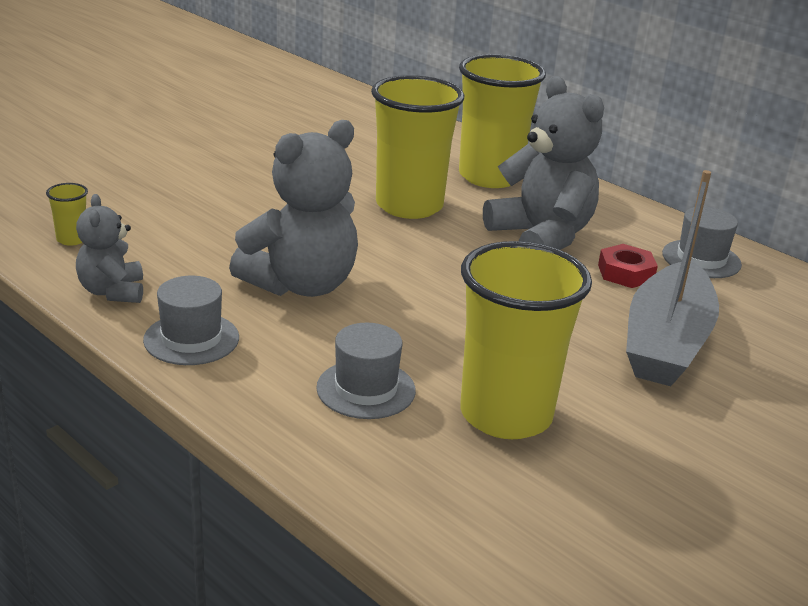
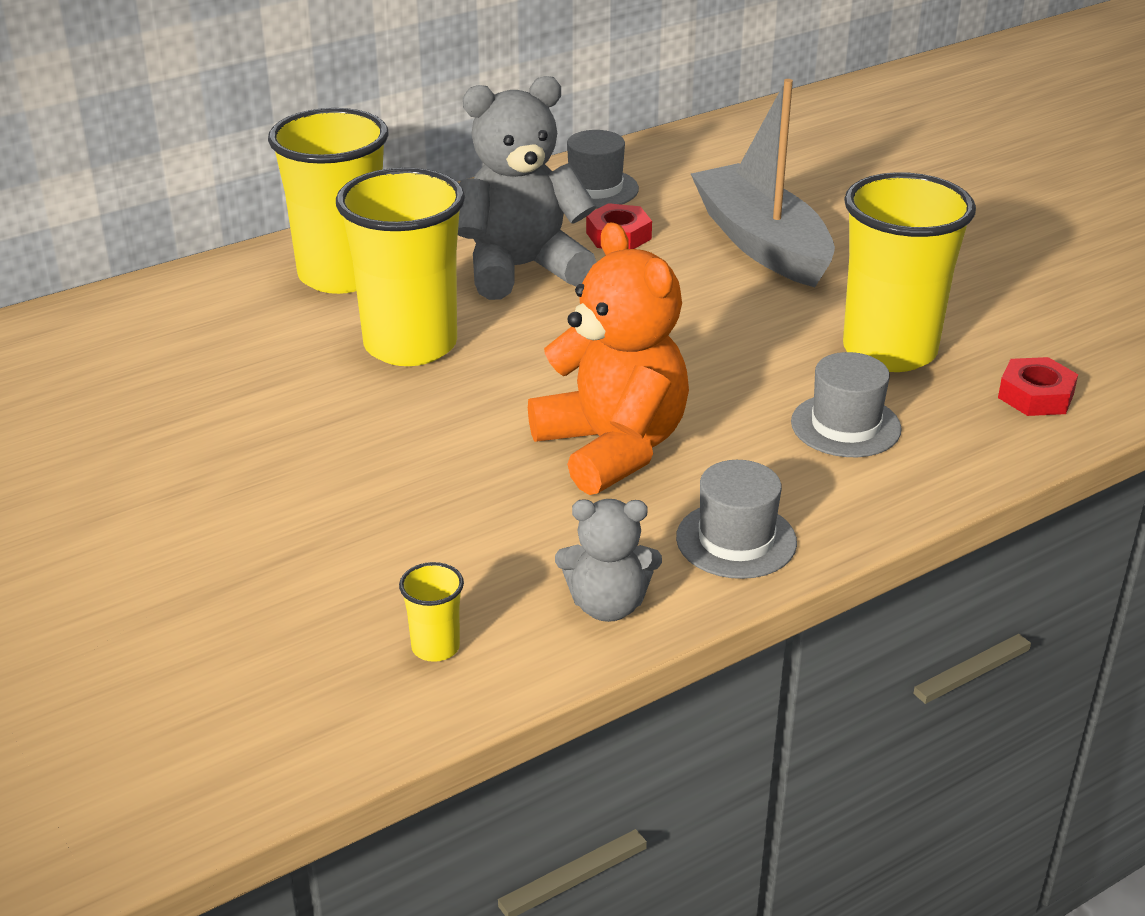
camera: 75 degrees left, 5 degrees up
grey teddy bear [229,120,358,297] -> orange teddy bear [528,222,689,495]
grey boat [626,170,719,386] -> grey boat turned 150 degrees counterclockwise [691,79,835,287]
none -> red nut [998,357,1078,416]

